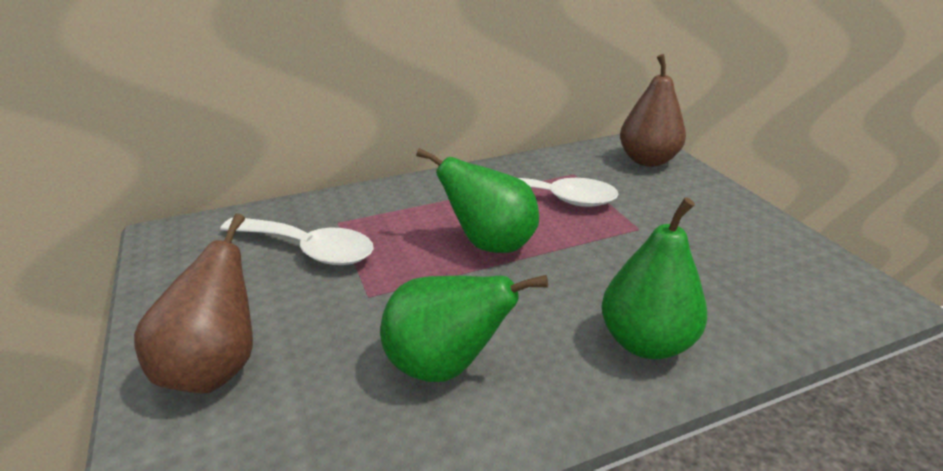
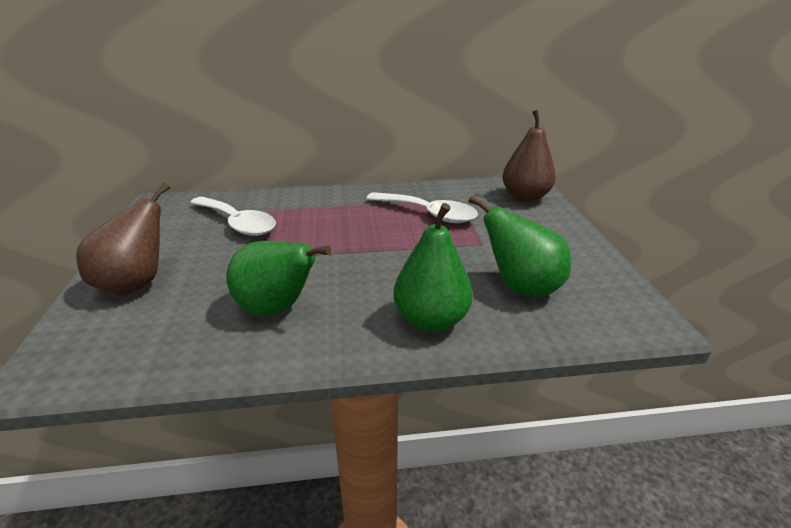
camera: 15 degrees right, 0 degrees up
green pear [416,148,539,253] -> green pear moved to [468,196,571,297]

